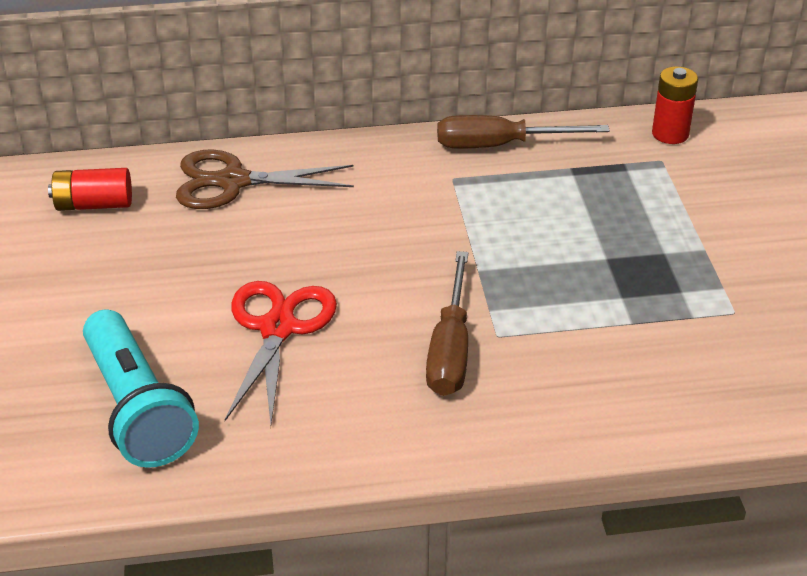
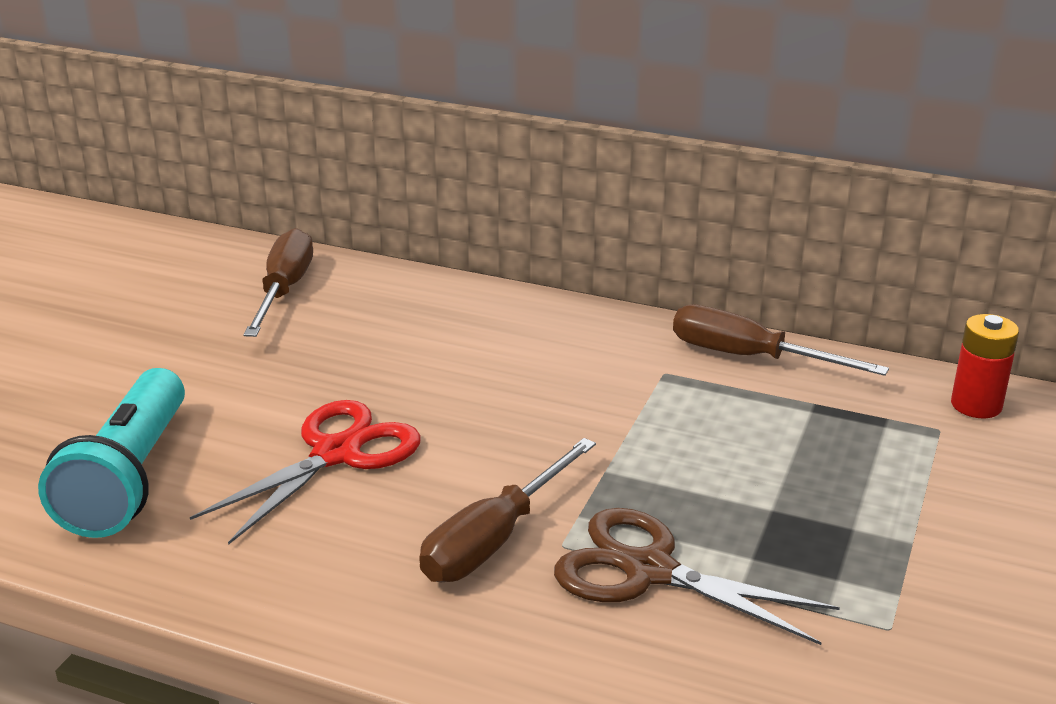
camera: 30 degrees right, 10 degrees down
red battery [48,168,132,211] -> brown screwdriver [243,228,313,337]
brown scissors [176,149,354,209] -> brown scissors moved to [554,508,840,645]

